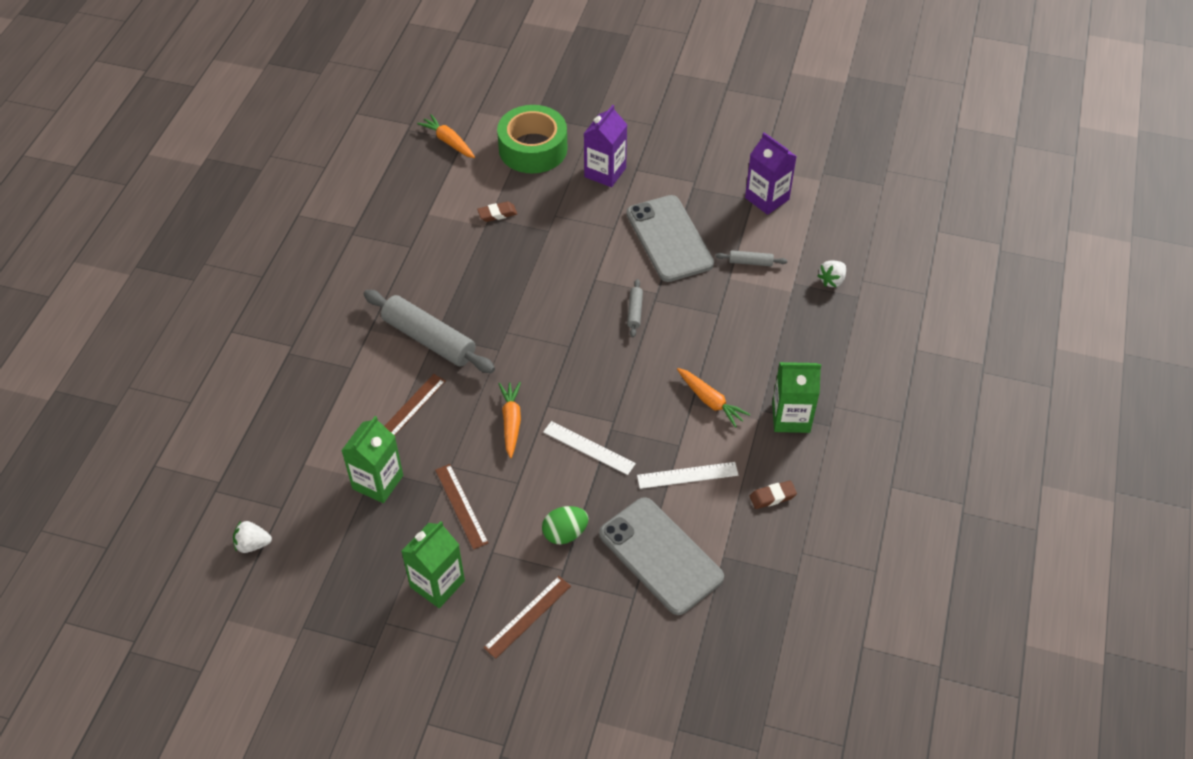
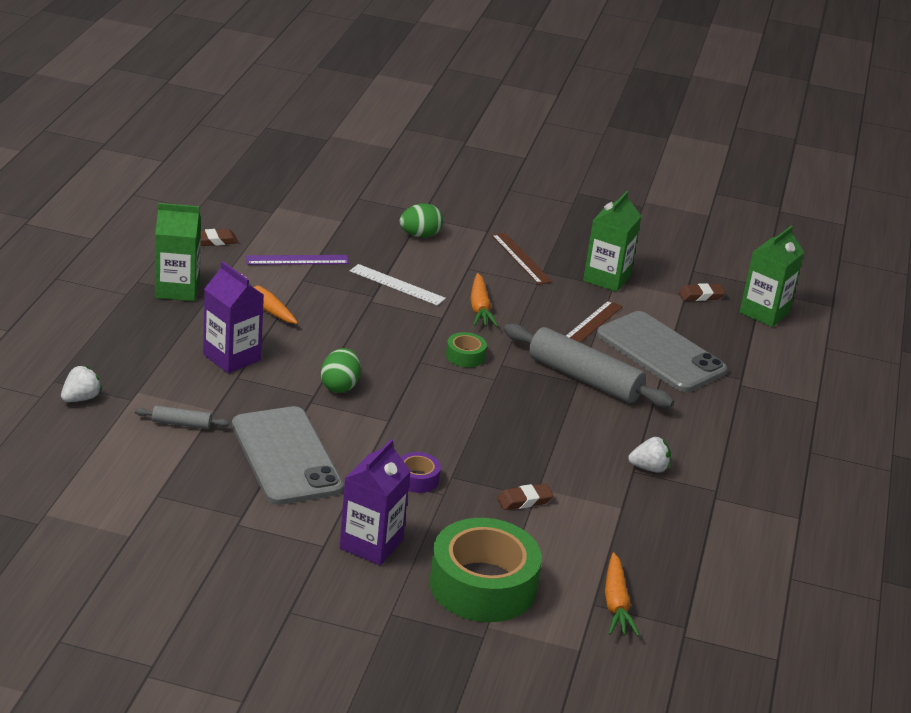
camera: 175 degrees right, 20 degrees down
white strawberry [233,521,272,553] -> white strawberry moved to [628,437,671,473]
green carton [401,521,465,608] -> green carton moved to [739,226,804,327]
orange carrot [417,114,475,158] -> orange carrot turned 45 degrees clockwise [605,552,640,636]
brown ruler [483,576,571,659] -> none
grey phone [599,497,724,615] -> grey phone moved to [596,311,727,392]
grey rolling pin [627,279,643,337] -> green egg [321,348,361,393]
white ruler [637,462,738,489] -> purple ruler [246,255,349,265]
purple carton [745,132,797,215] -> purple carton moved to [203,261,264,374]
none -> purple tape [401,452,441,493]
none -> green tape [446,332,487,367]
none -> brown eraser [678,283,725,301]

